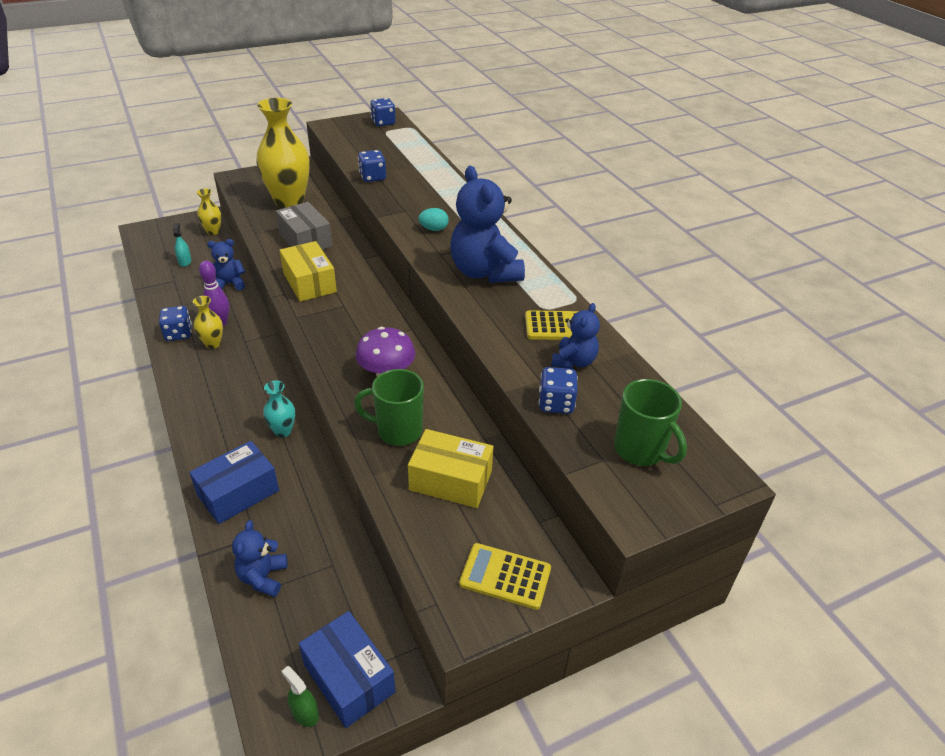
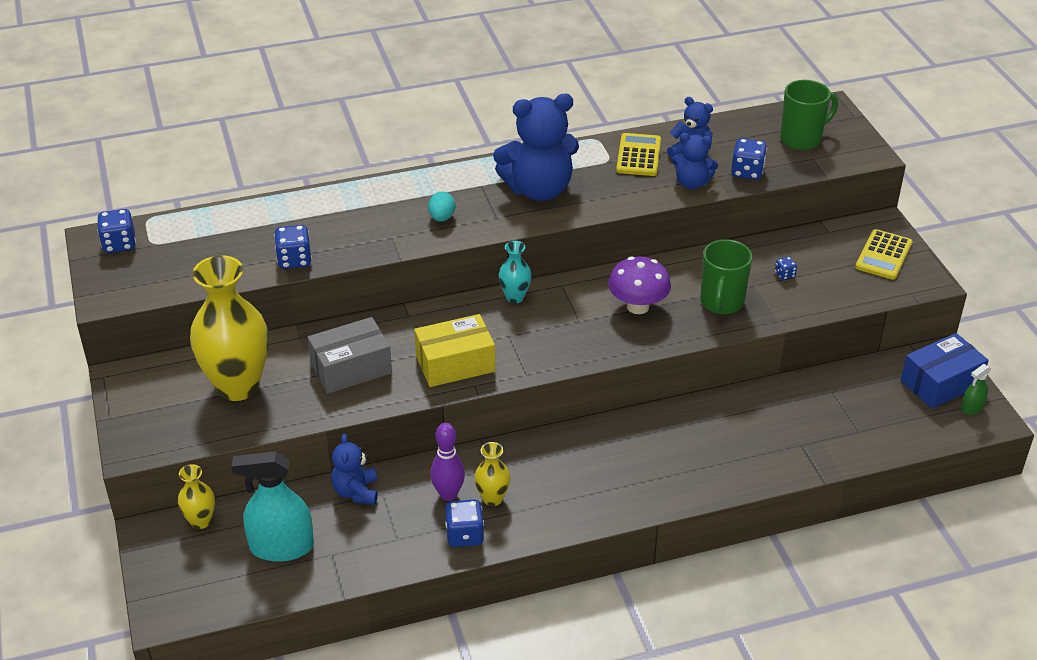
camera: 80 degrees left, 0 degrees up
turquoise spray bottle [173,223,192,267] -> turquoise spray bottle [232,451,314,562], size x2.13
blue box [189,441,279,524] -> none
blue teddy bear [232,520,288,597] -> blue teddy bear moved to [672,133,718,189]
turquoise vase [263,380,295,437] -> turquoise vase moved to [499,241,532,303]
yellow box [408,429,494,508] -> blue dice [775,257,797,280]

